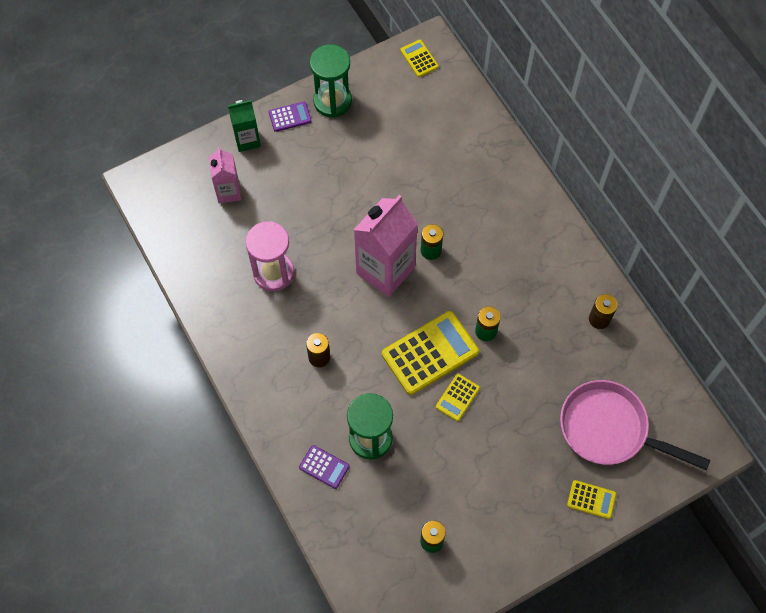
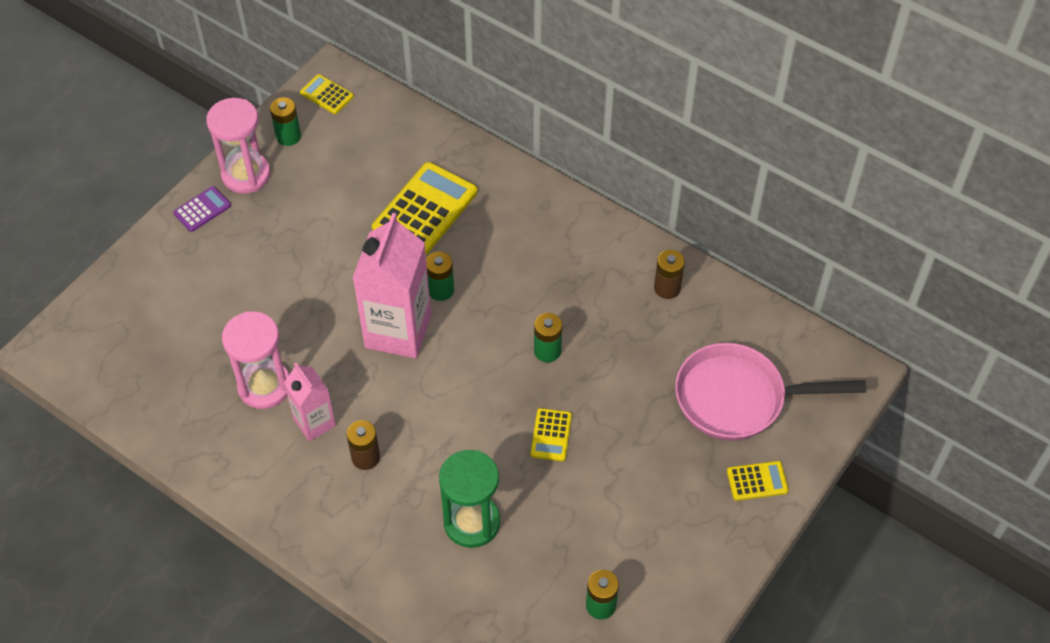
camera: 25 degrees left, 10 degrees down
pink carton [209,147,242,204] -> pink carton moved to [284,363,336,441]
green carton [228,100,261,152] -> none
purple calculator [299,445,350,489] -> none
green hourglass [310,44,352,118] -> pink hourglass [206,98,270,194]
yellow calculator [382,311,479,395] -> yellow calculator moved to [372,162,477,255]
none -> green battery [270,97,301,146]

